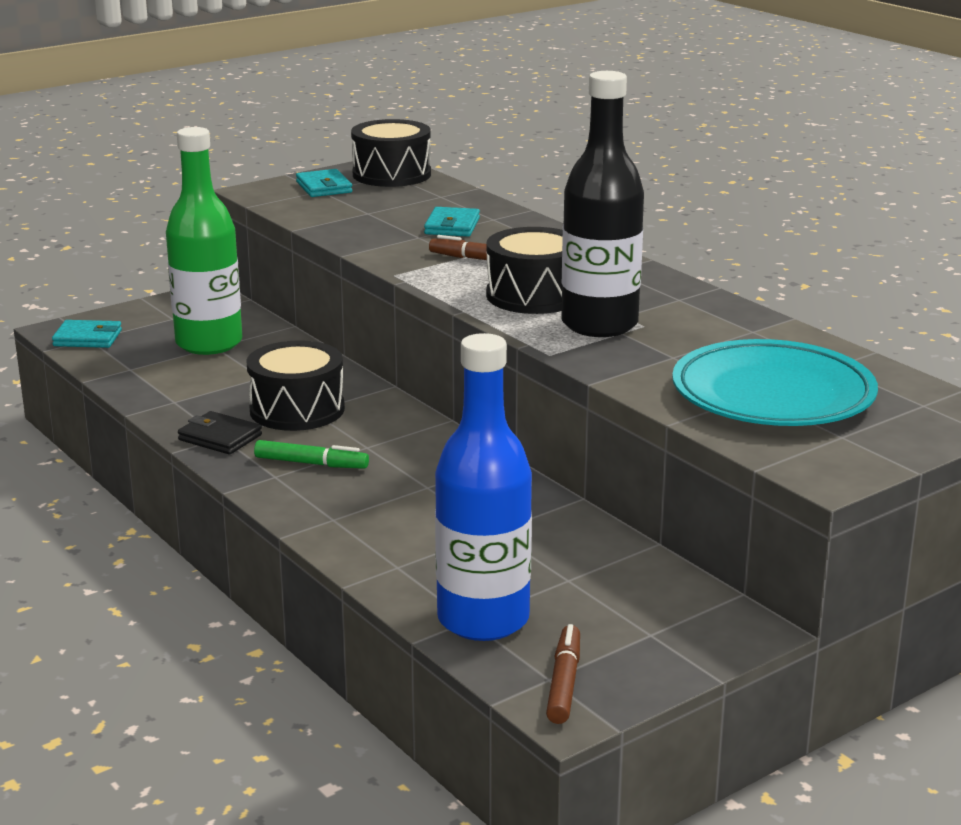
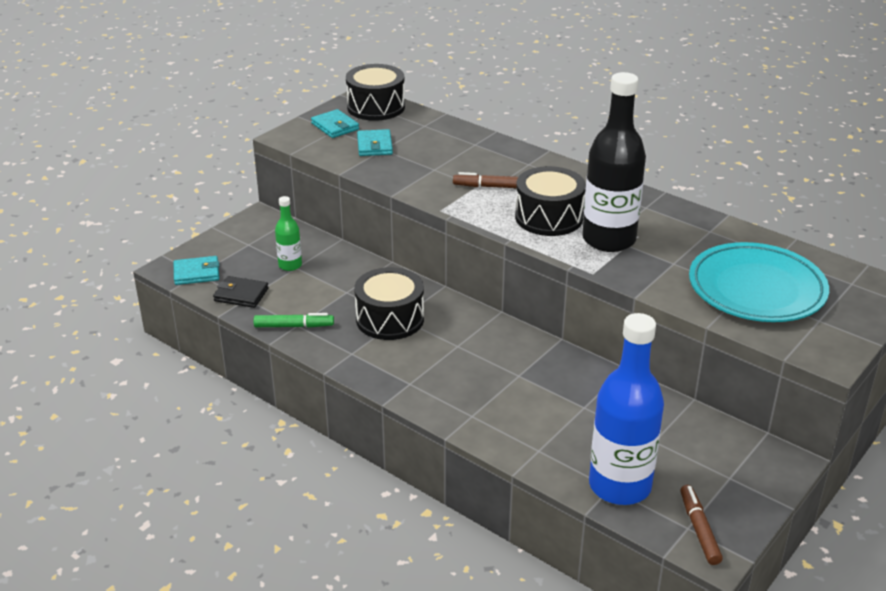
camera: 15 degrees left, 10 degrees up
green bottle [166,127,242,355] -> green bottle [275,196,302,271], size x0.48
black wallet [178,411,262,454] -> black wallet moved to [213,276,269,308]
green marker [254,440,369,469] -> green marker moved to [254,313,334,328]
turquoise wallet [424,207,480,237] -> turquoise wallet moved to [357,129,393,156]

